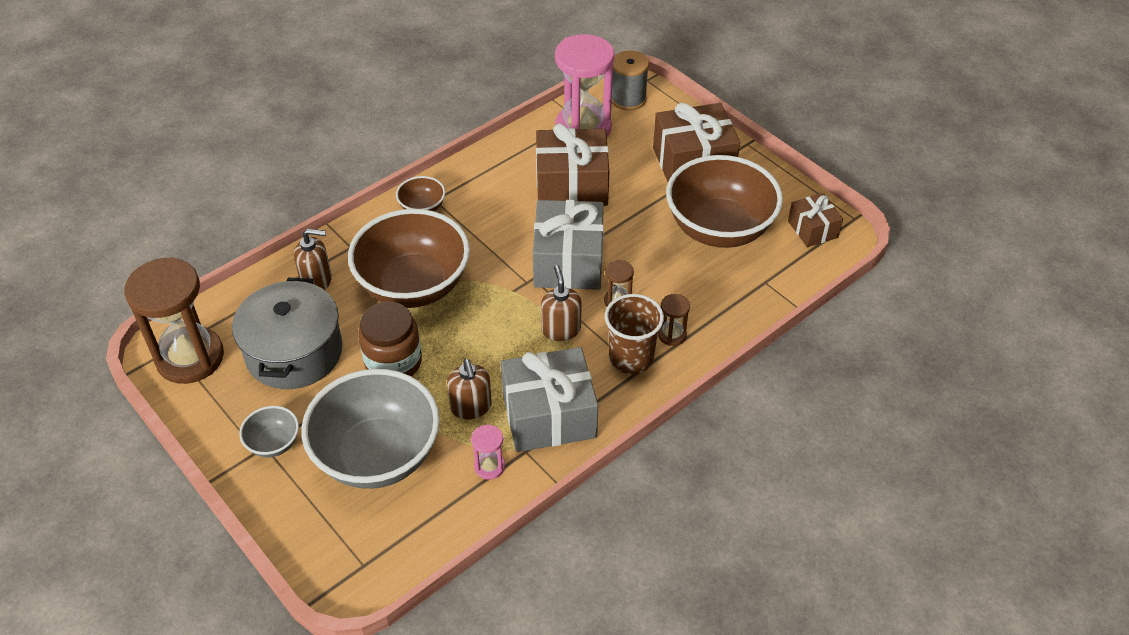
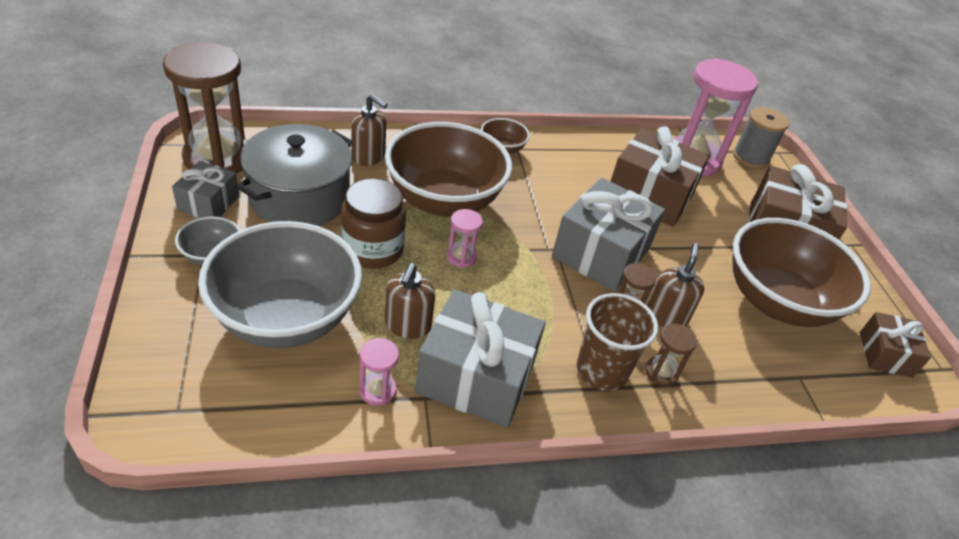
camera: 25 degrees right, 5 degrees down
brown soap dispenser [541,265,581,341] -> brown soap dispenser moved to [646,243,704,327]
none -> grey gift [172,161,239,218]
none -> pink hourglass [446,209,483,268]

